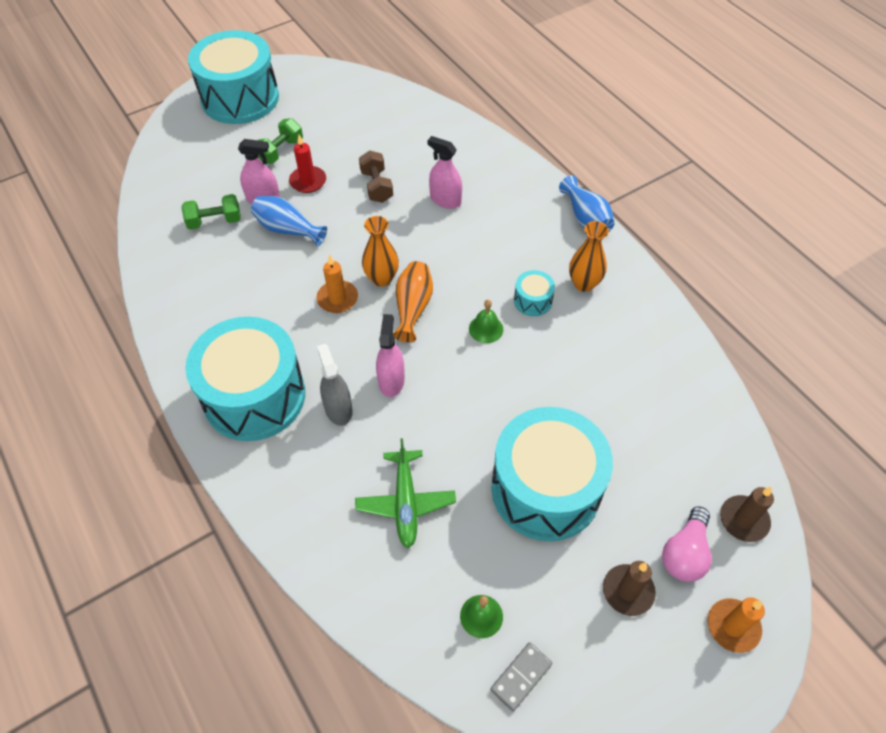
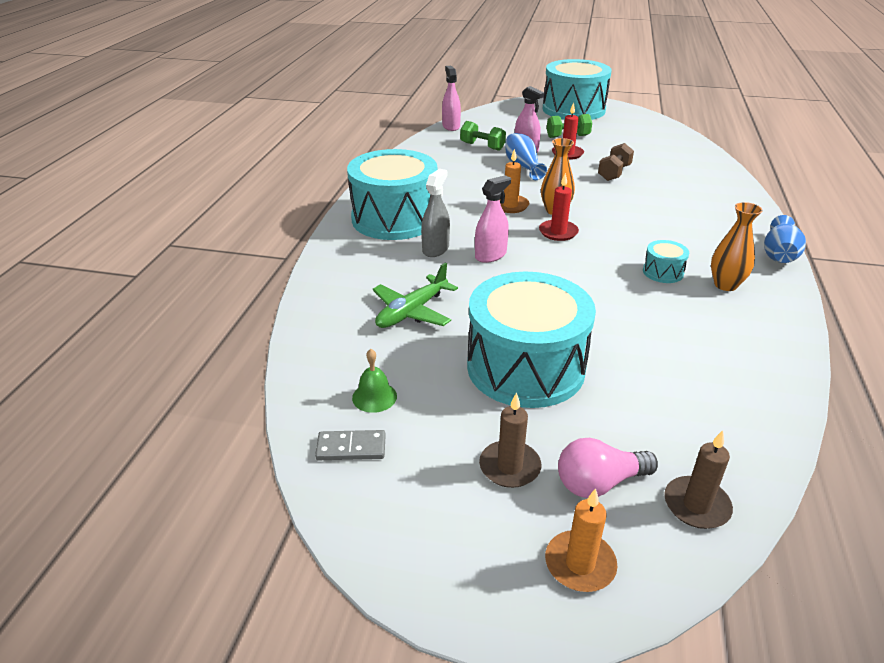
camera: 45 degrees right, 20 degrees down
orange vase [393,261,433,342] -> red candle [539,173,579,241]
pink spray bottle [427,136,462,209] -> pink spray bottle moved to [442,66,461,131]
green bell [469,300,503,343] -> none

